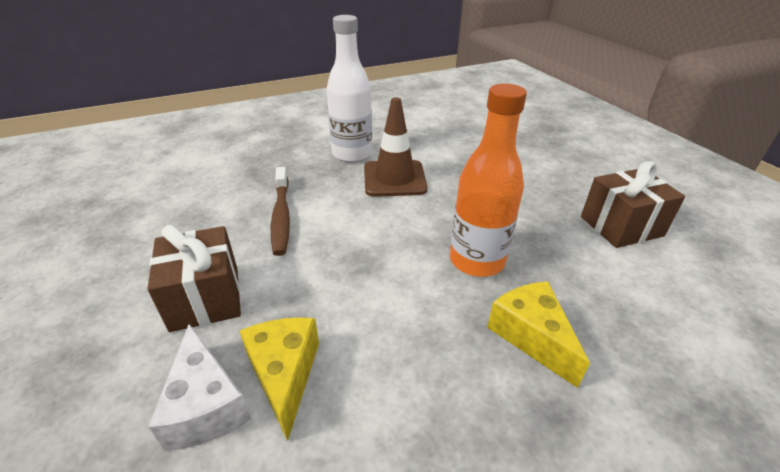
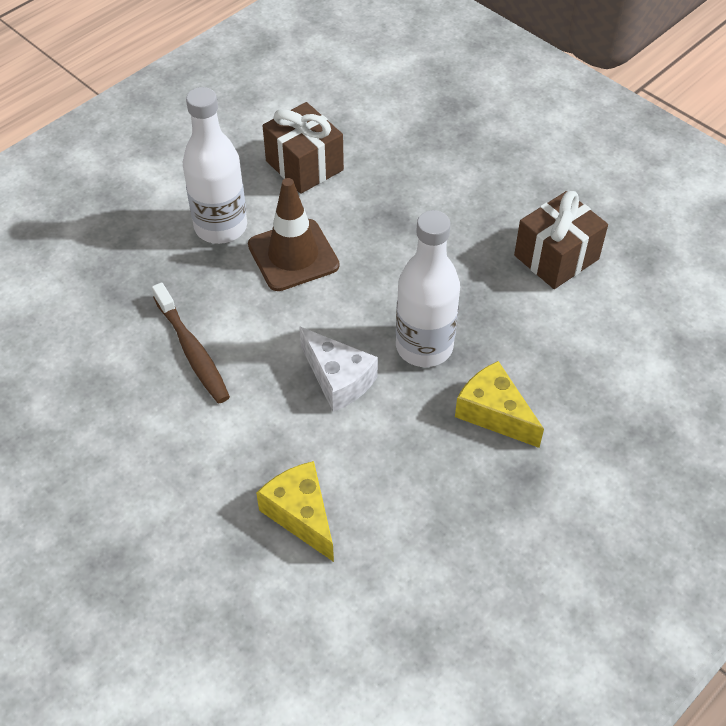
camera: 20 degrees left, 15 degrees up
brown gift [147,225,241,332] -> brown gift moved to [262,102,344,194]
white cheese [148,324,251,451] -> white cheese moved to [299,326,378,412]
orange bottle [450,83,527,277] -> white bottle [396,210,460,367]

